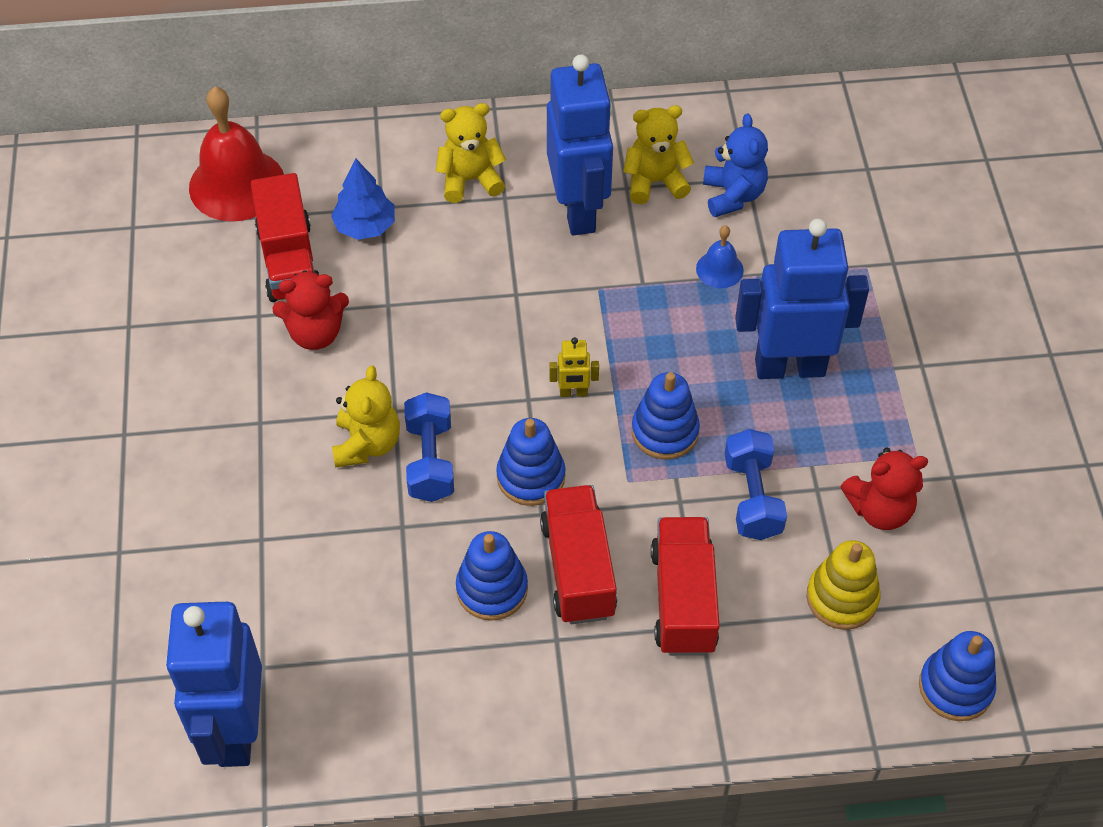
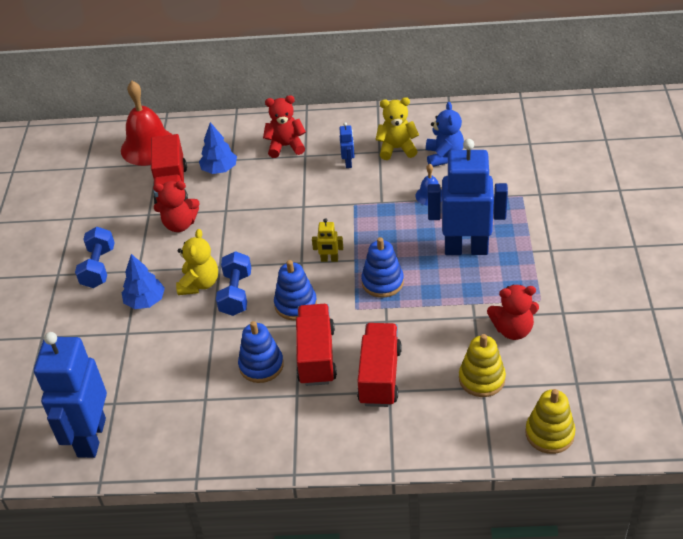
camera: 10 degrees right, 10 degrees down
yellow teddy bear [436,103,506,203] -> red teddy bear [263,95,306,158]
blue robot [547,54,613,235] -> blue robot [339,122,355,168], size x0.40
blue dumbbell [724,429,787,540] -> blue dumbbell moved to [75,227,115,288]
blue stacking toy [919,631,996,721] -> yellow stacking toy [525,389,575,454]
none -> blue tree [122,254,165,309]

